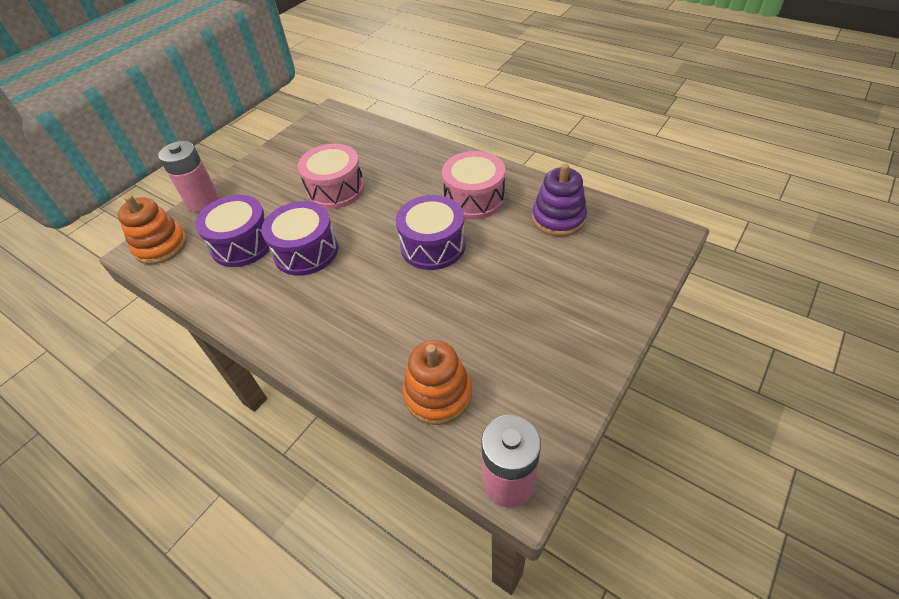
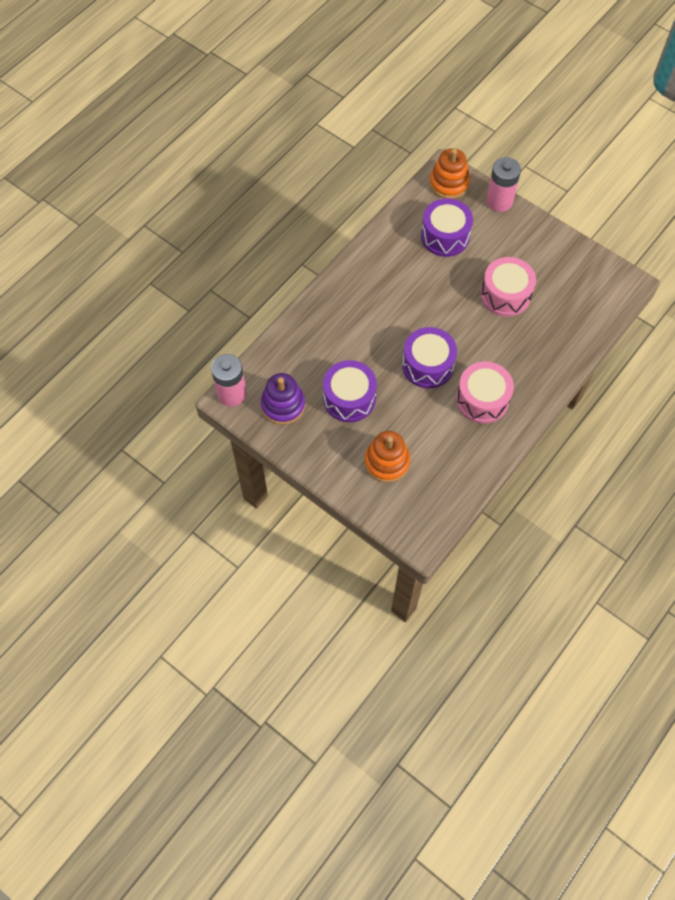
camera: 90 degrees right, 15 degrees up
purple drum [261,201,338,276] -> purple drum moved to [323,360,377,422]
orange stacking toy [403,340,472,425] -> orange stacking toy moved to [365,431,410,483]
purple stacking toy [532,163,587,237] -> purple stacking toy moved to [261,373,305,425]

